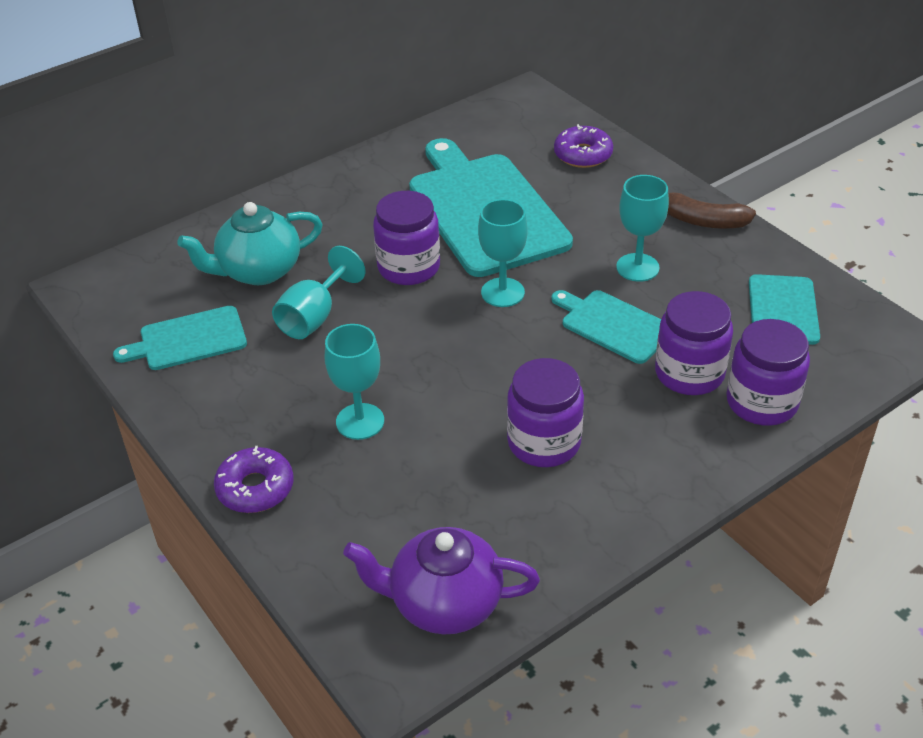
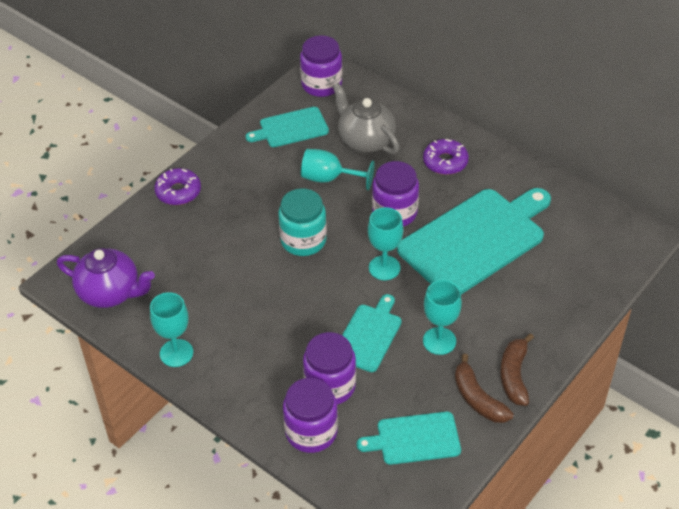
camera: 75 degrees right, 5 degrees up
turquoise cutting board [113,306,247,370] -> turquoise cutting board turned 75 degrees counterclockwise [246,107,329,147]
turquoise teapot [177,202,323,285] -> grey teapot [332,83,399,154]
turquoise goblet [325,324,384,440] -> turquoise goblet moved to [150,292,193,367]
purple teapot [343,527,540,634] -> purple teapot turned 120 degrees clockwise [57,248,155,308]
purple jar [507,358,584,467] -> purple jar moved to [300,35,342,97]
purple donut [554,124,613,168] -> purple donut moved to [423,139,469,175]
none -> turquoise jar [278,188,327,256]
none -> brown banana [455,354,514,423]

